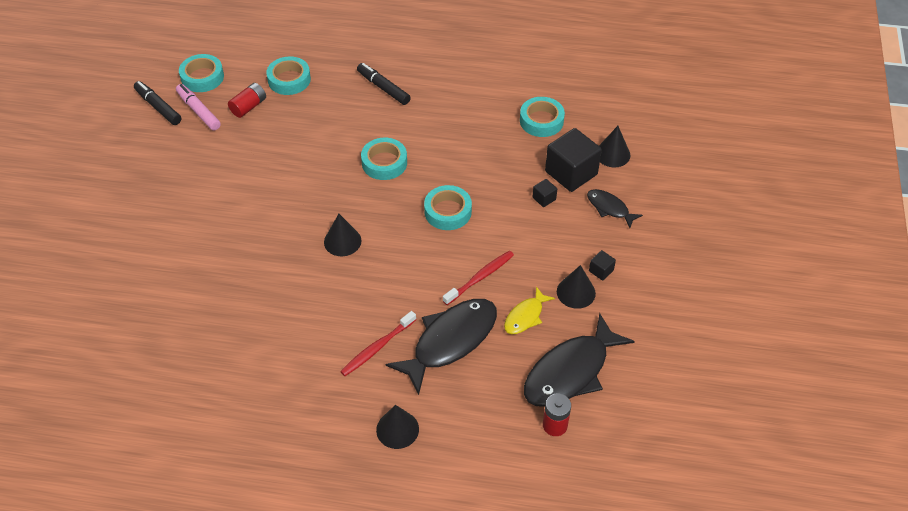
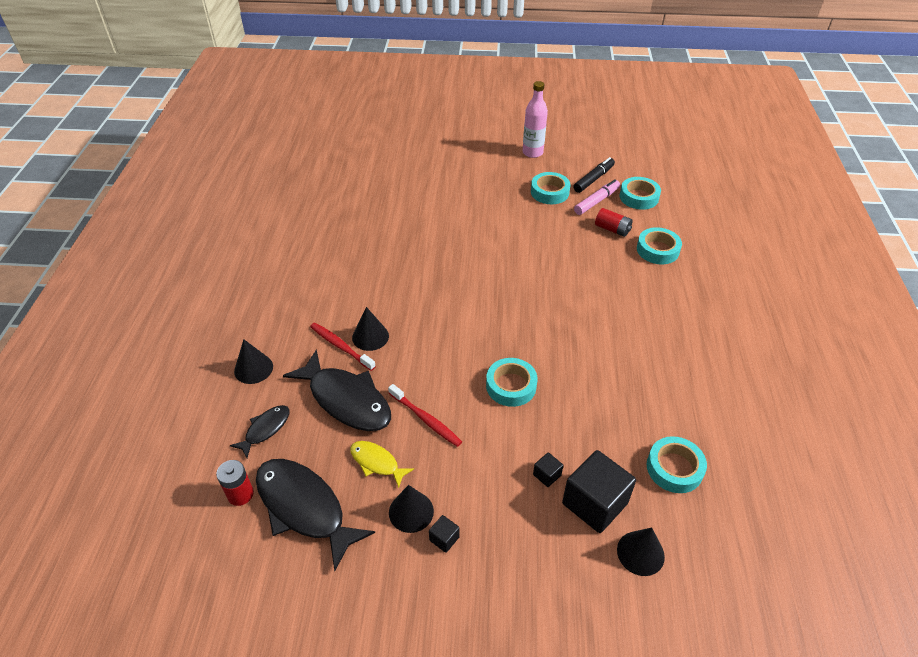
camera: 85 degrees right, 5 degrees down
black cone [324,214,362,256] -> black cone moved to [352,307,389,351]
black marker [357,63,411,105] -> none
turquoise tape [361,138,407,180] -> turquoise tape moved to [531,172,570,204]
black fish [587,189,643,228] -> black fish moved to [229,405,290,458]
none -> pink bottle [523,81,548,158]

